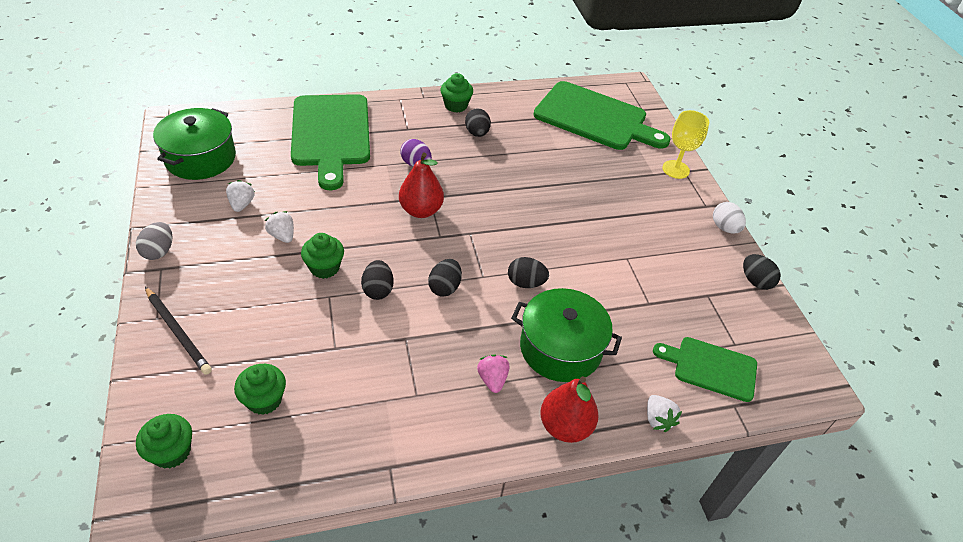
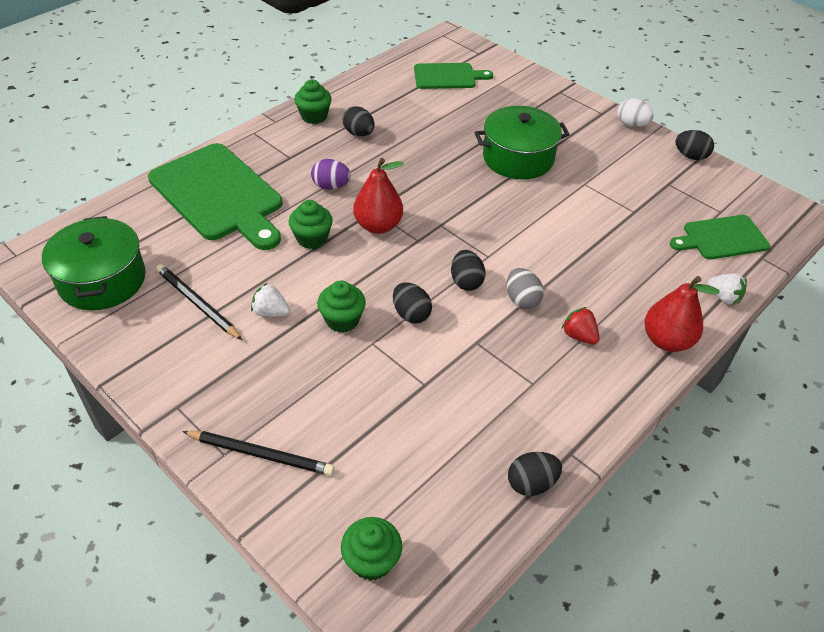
camera: 30 degrees left, 0 degrees up
grey egg [136,222,172,260] -> grey egg moved to [507,268,544,309]
white strawberry [226,180,255,212] -> black pencil [156,264,242,340]
green cupcake [234,364,286,415] -> green cupcake moved to [289,200,333,249]
pink strawberry [477,354,510,393] -> red strawberry [562,307,600,344]
black egg [508,257,549,288] -> black egg moved to [508,452,562,496]
green pot [511,288,622,382] -> green pot moved to [474,106,570,179]
green cutting board [534,81,671,150] -> green cutting board [414,63,493,89], size x0.56
yellow goblet [662,110,709,179] -> none

